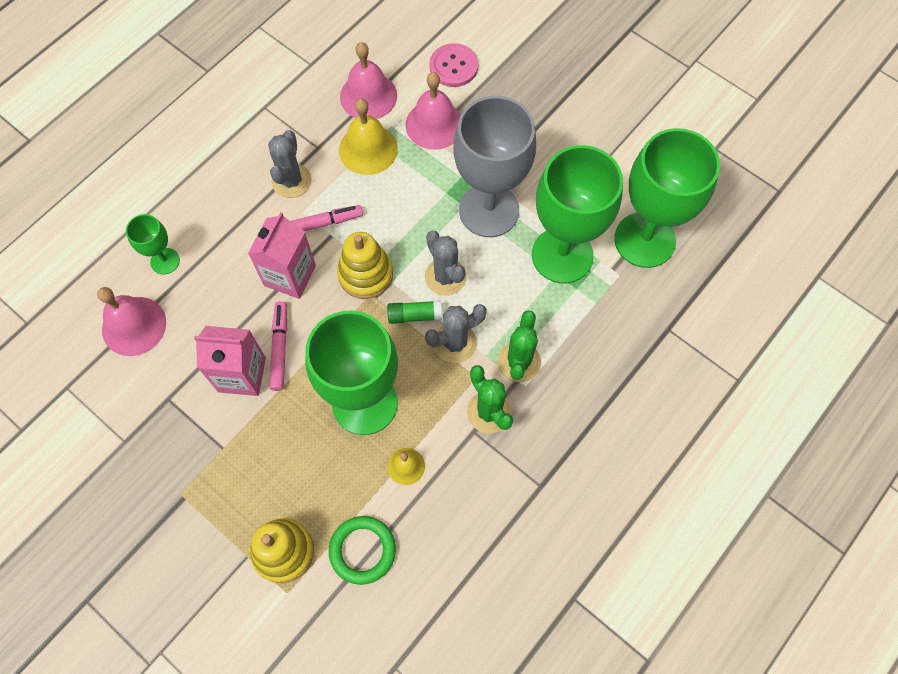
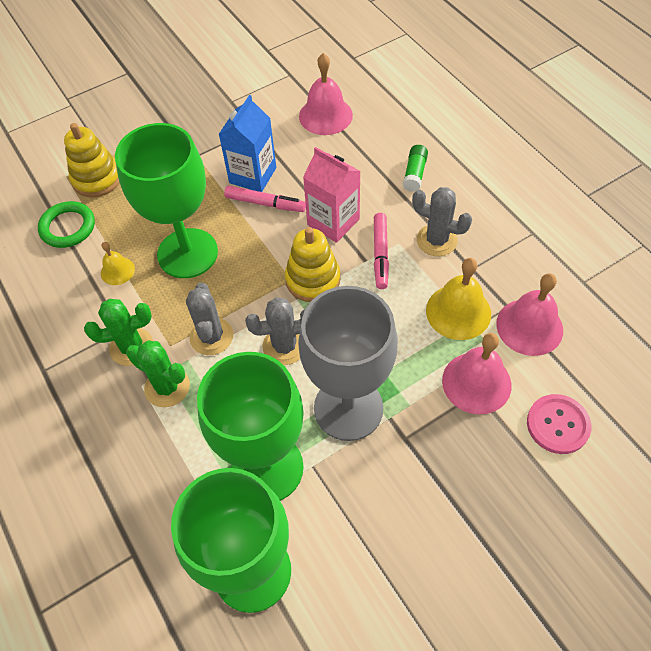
camera: 110 degrees right, 10 degrees down
green goblet [126,214,180,274] -> none
pink carton [194,326,266,396] -> blue carton [219,95,276,192]
green glue stick [387,300,442,324] -> green glue stick moved to [403,145,428,192]

